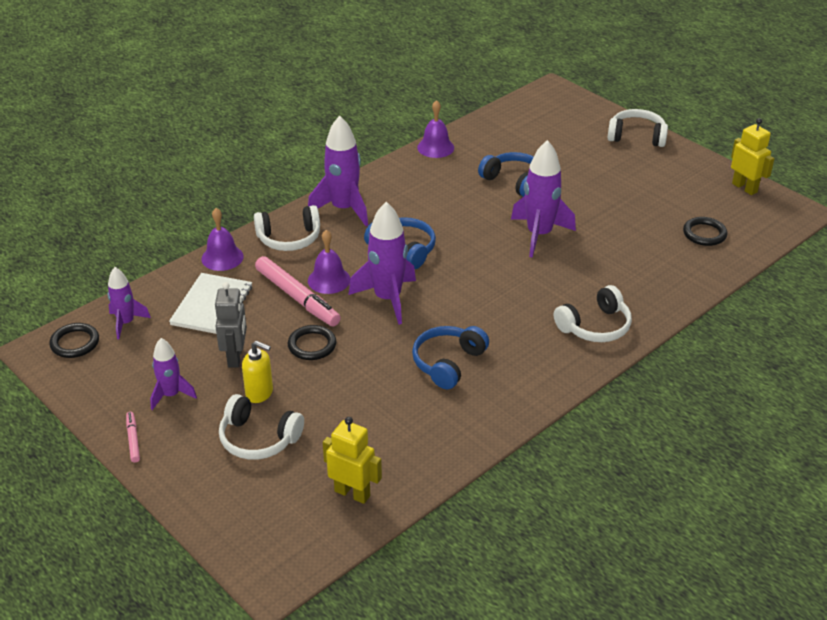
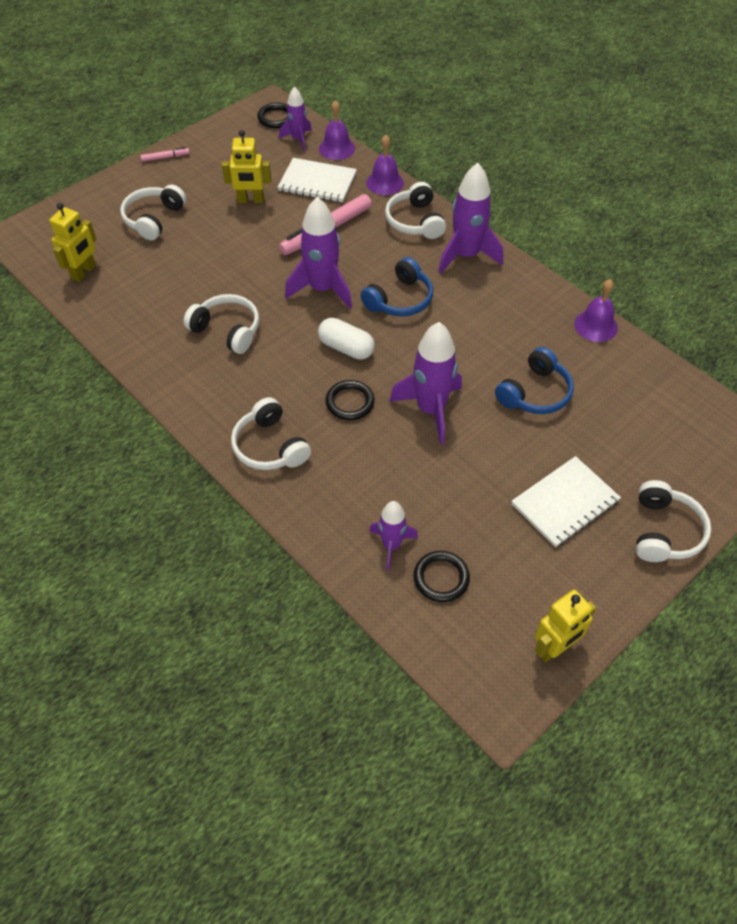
camera: 90 degrees right, 15 degrees up
purple rocket [150,338,197,410] -> purple rocket moved to [369,501,418,571]
grey robot [215,282,247,368] -> yellow robot [222,130,271,203]
yellow soap dispenser [242,341,273,403] -> none
black ring [288,325,336,360] -> black ring moved to [325,380,375,420]
purple bell [308,230,350,294] -> purple bell moved to [319,100,355,160]
blue headphones [412,326,489,389] -> white headphones [183,294,259,354]
none -> white capsule [318,318,375,359]
none -> white notebook [512,456,621,547]

